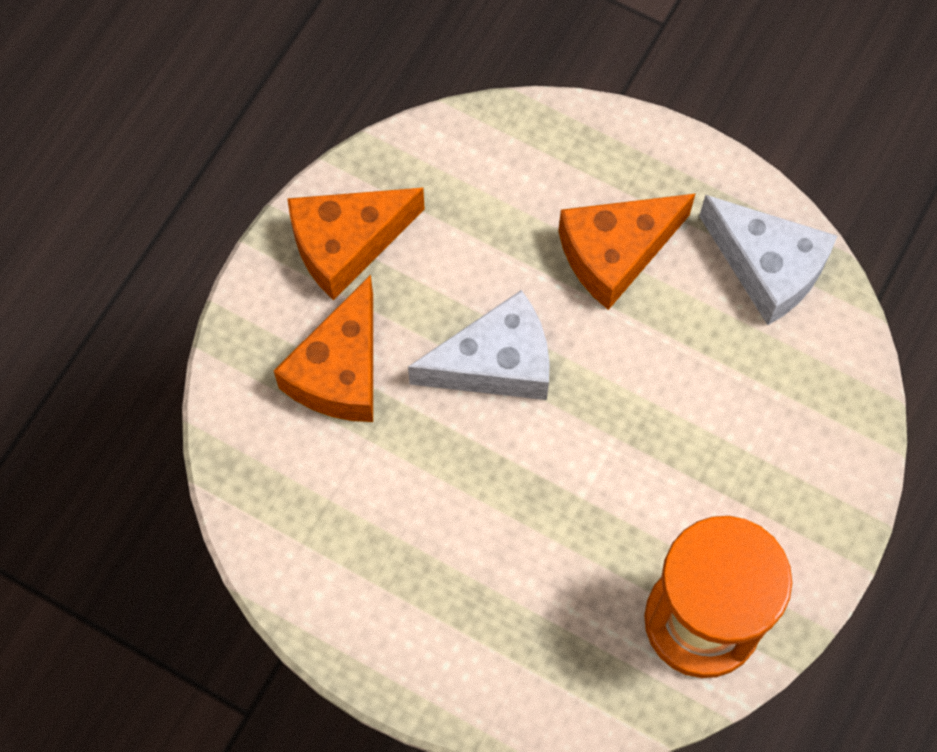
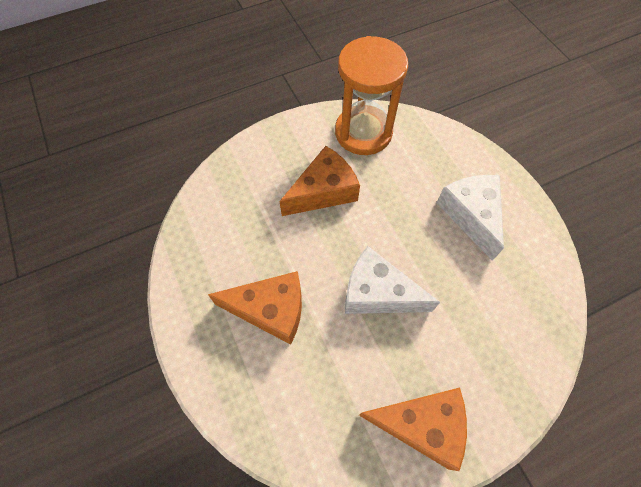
camera: 145 degrees left, 5 degrees down
orange cheese [274,275,373,422] -> orange cheese moved to [279,146,360,216]
white cheese [699,195,837,325] -> white cheese moved to [437,175,504,261]

